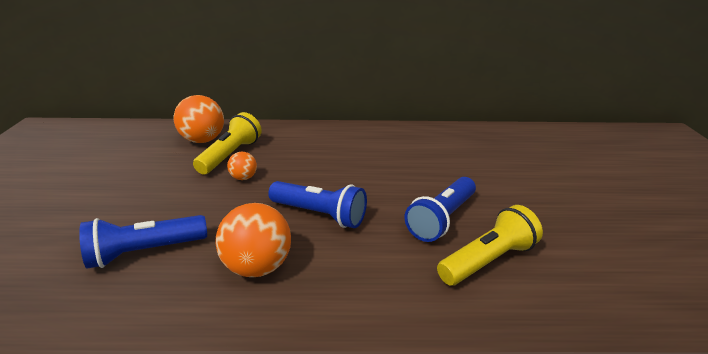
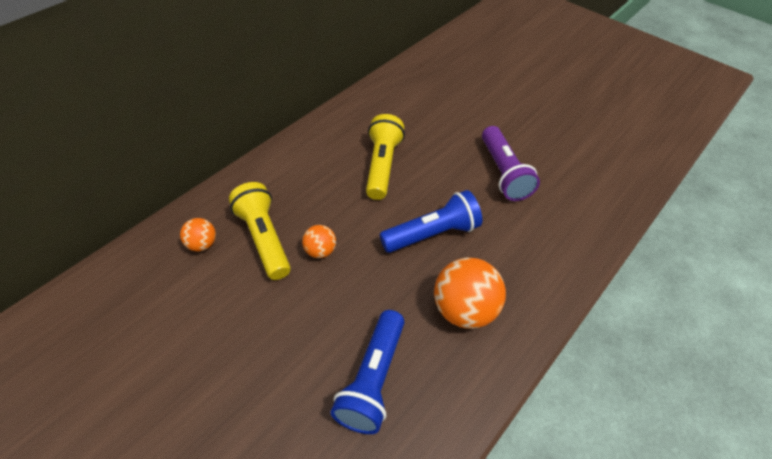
camera: 50 degrees left, 20 degrees up
orange ball [174,95,224,143] -> orange ball [180,218,216,251], size x0.53
blue flashlight [405,177,476,242] -> purple flashlight [482,126,540,201]
yellow flashlight [437,205,543,286] -> yellow flashlight moved to [366,114,405,200]

